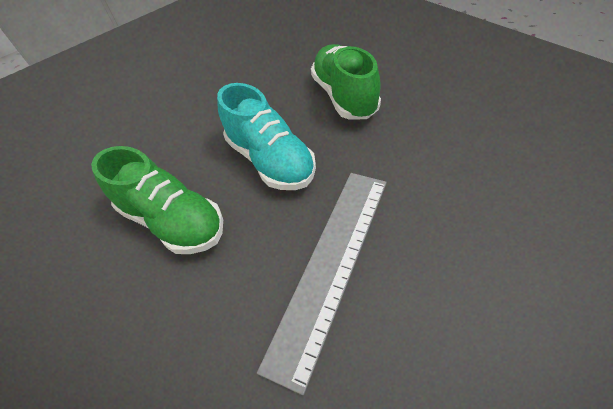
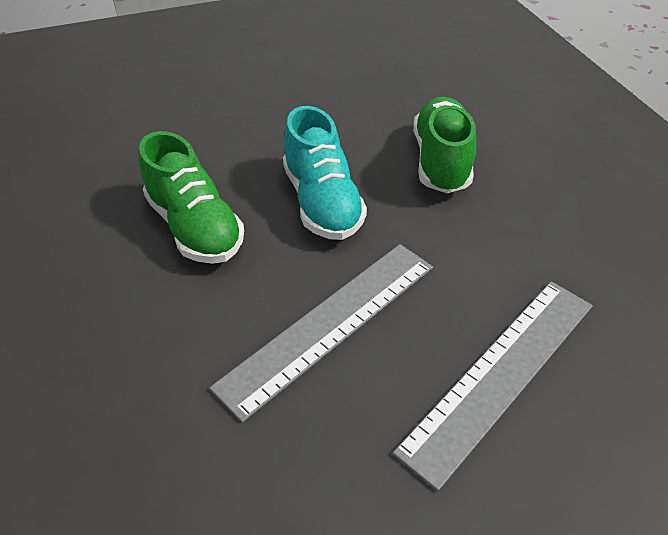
camera: 15 degrees right, 5 degrees down
none -> grey ruler [393,281,593,491]

